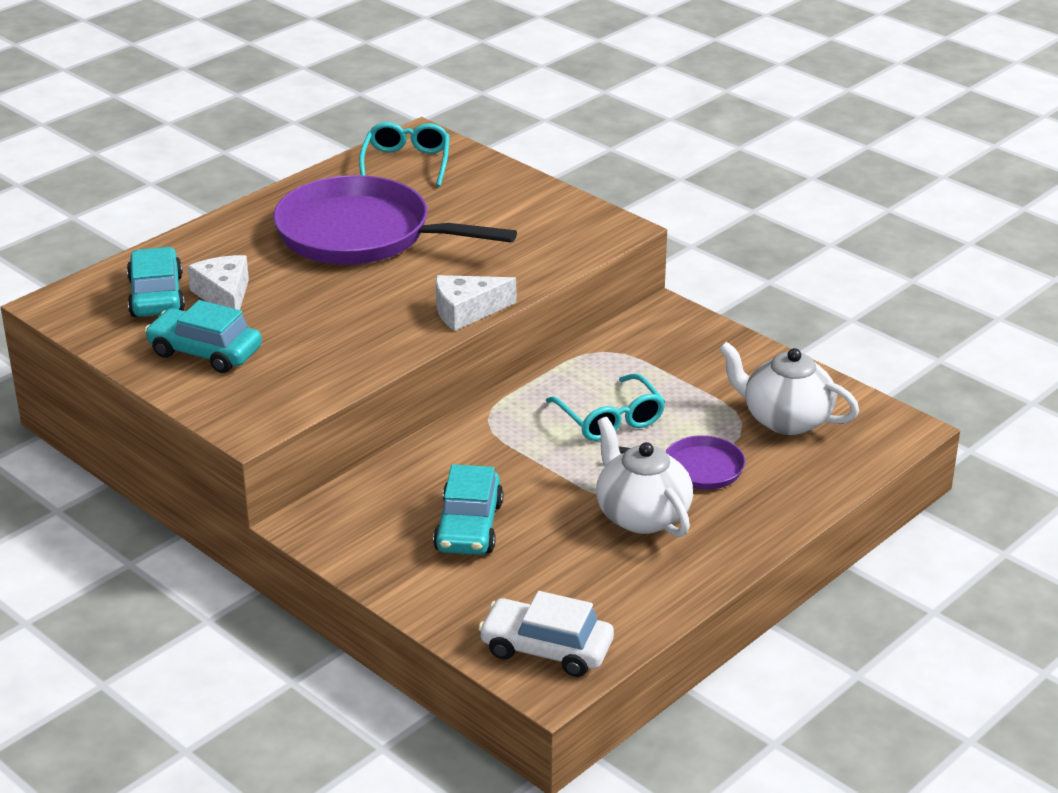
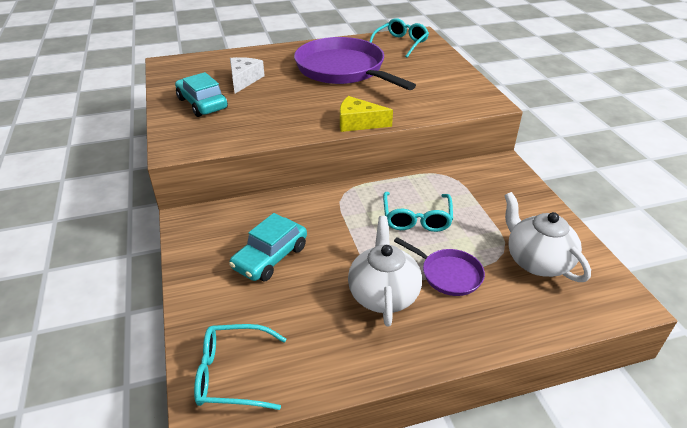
camera: 30 degrees right, 5 degrees up
turquoise car [127,247,185,317] -> none
white cheese [436,275,516,331] -> yellow cheese [340,96,393,132]
white car [478,591,614,677] -> turquoise glasses [194,324,286,410]

